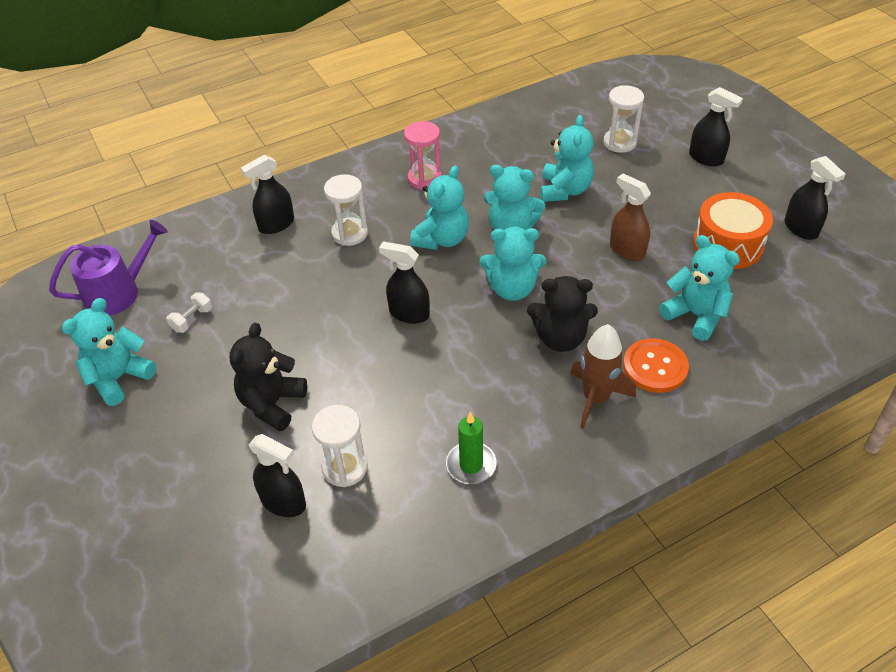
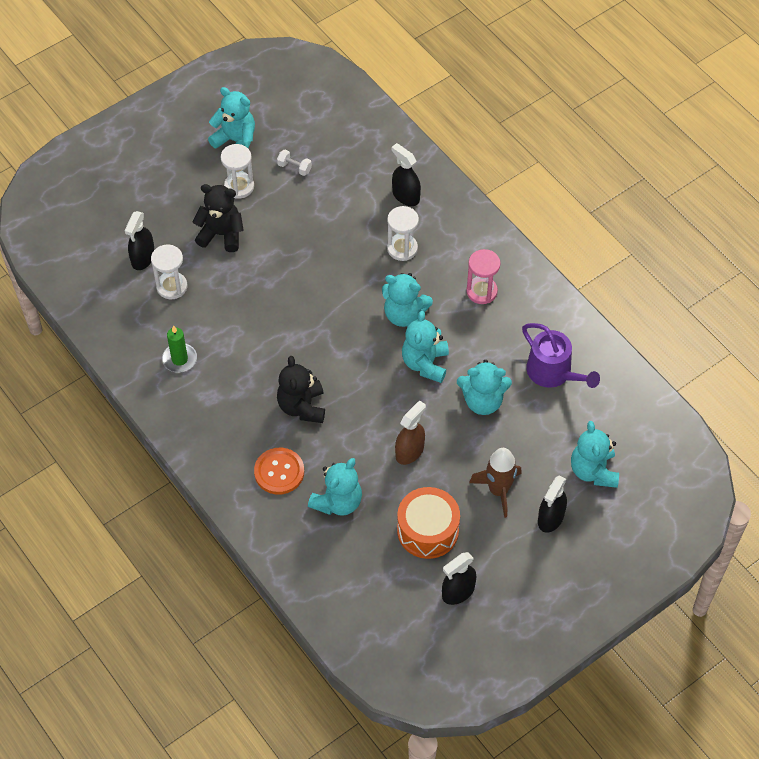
camera: 80 degrees right, 10 degrees up
purple watering can [49,220,168,316] -> purple watering can moved to [522,323,600,388]
black spray bottle [379,241,430,324] -> none
turquoise teddy bear [479,227,546,301] -> turquoise teddy bear moved to [571,421,619,488]
brown rocket [570,324,636,429] -> brown rocket moved to [469,448,522,518]
white hourglass [603,85,644,153] -> white hourglass moved to [221,144,254,199]

